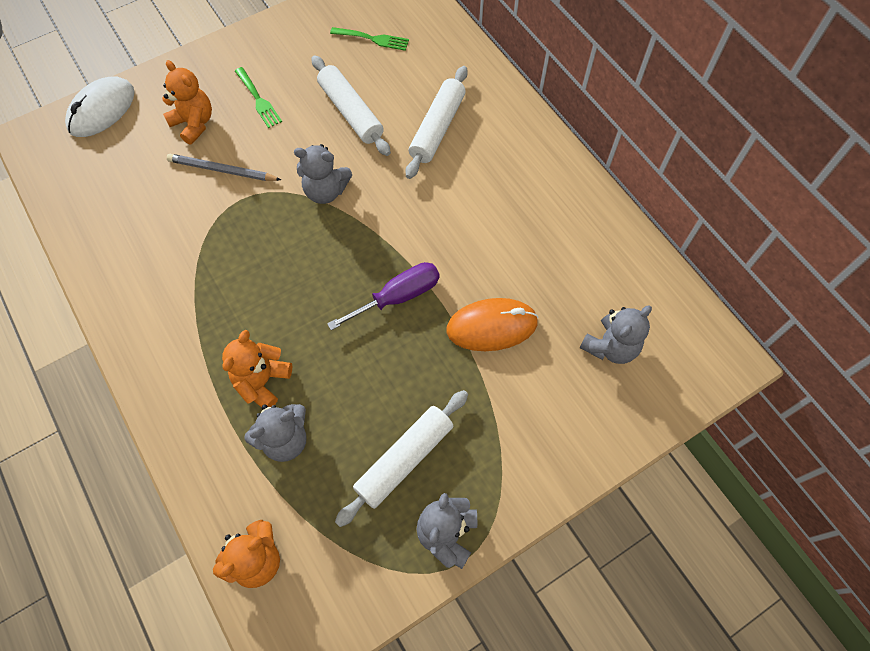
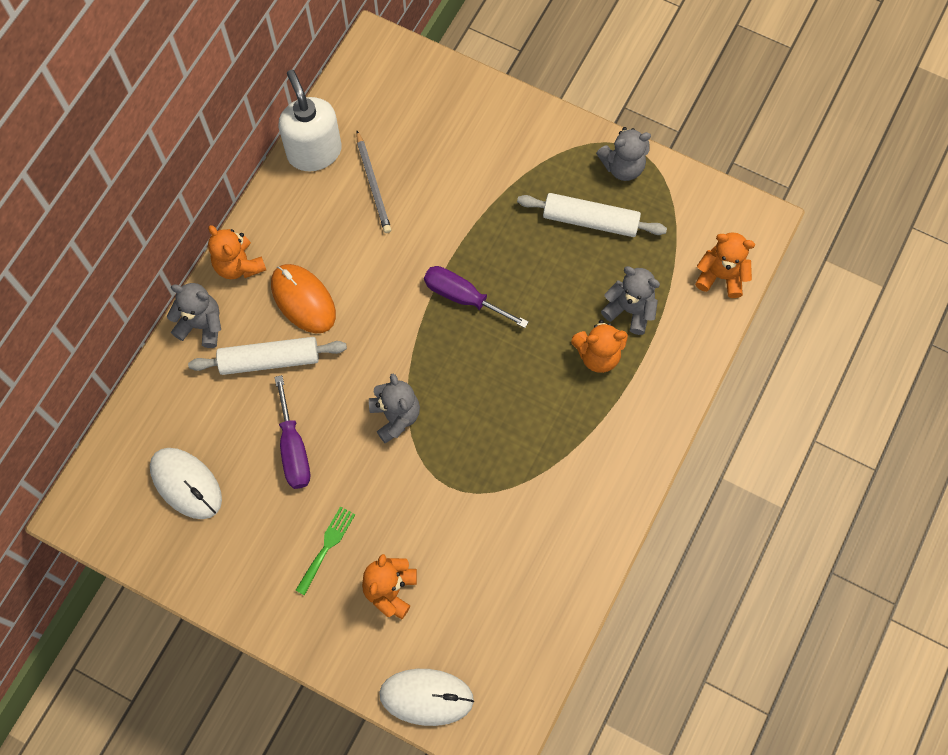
camera: 120 degrees left, 5 degrees up
grey pencil [167,154,281,181] -> grey pencil moved to [356,131,391,233]
white rolling pin [311,55,391,156] -> purple screwdriver [275,375,310,489]
green fork [330,27,409,51] -> white mouse [150,448,222,519]
orange mouse [446,298,538,351] -> orange mouse moved to [271,264,336,333]
grey teddy bear [579,305,652,364] -> grey teddy bear moved to [167,283,221,348]
none -> orange teddy bear [208,225,266,279]
none -> white soap dispenser [278,69,342,171]

